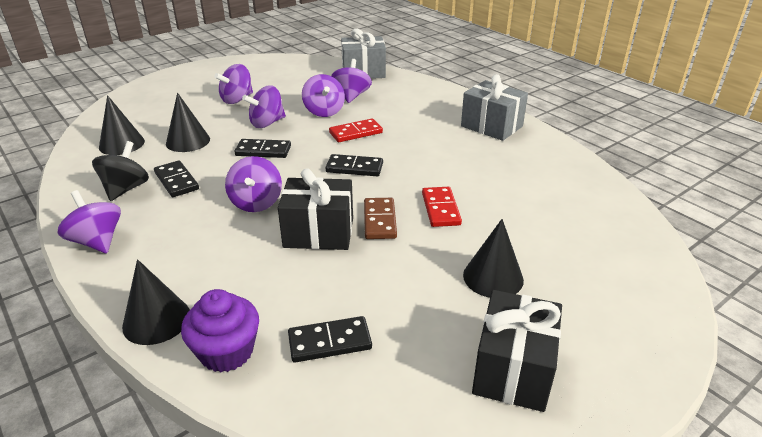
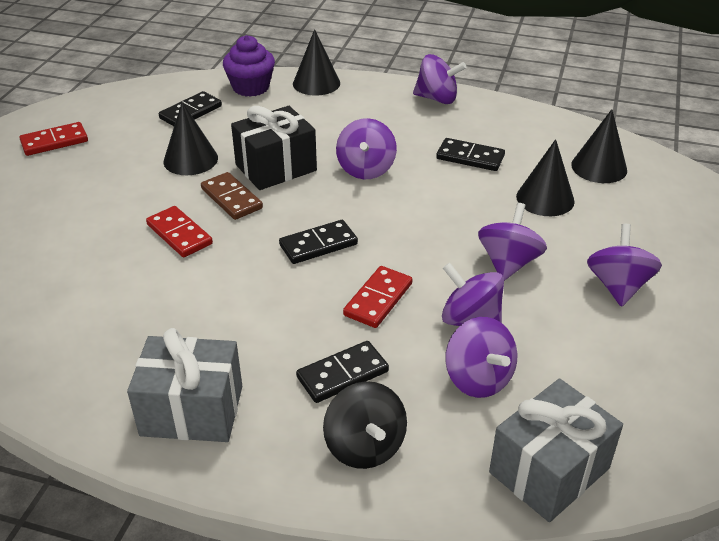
camera: 145 degrees right, 5 degrees up
black spinning top [92,141,149,201] -> black spinning top moved to [323,381,407,469]
purple spinning top [225,156,282,212] -> purple spinning top turned 135 degrees counterclockwise [336,118,397,179]
black domino [234,139,291,158] -> black domino moved to [296,341,389,403]
black cone [463,219,524,298] -> black cone moved to [163,102,218,175]
black gift [472,290,562,412] -> red domino [19,122,88,156]

